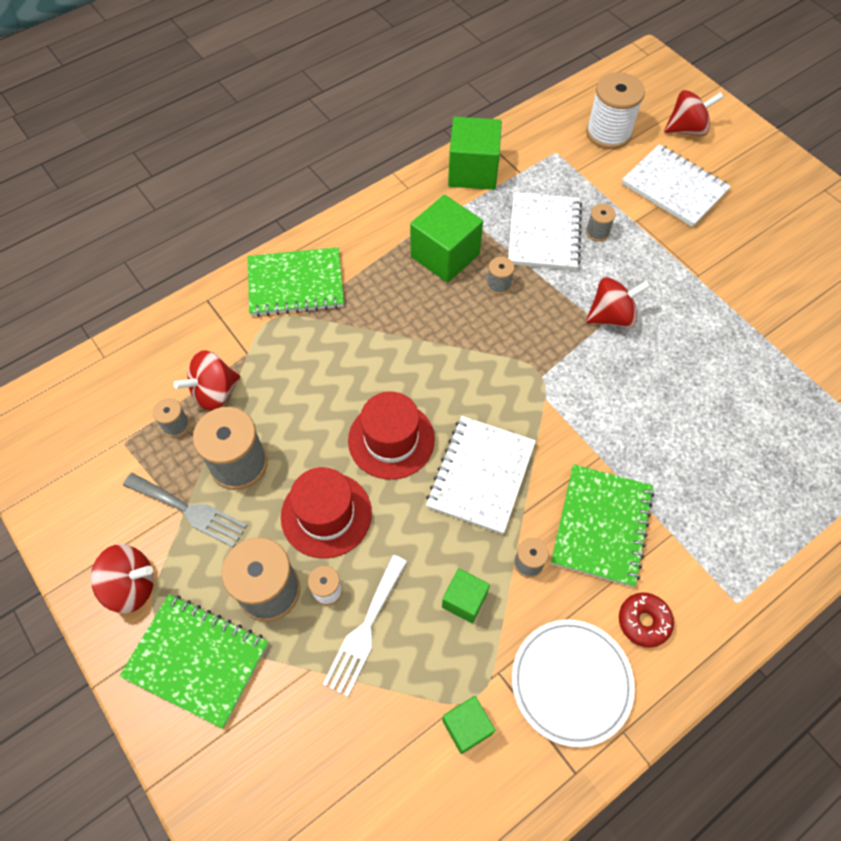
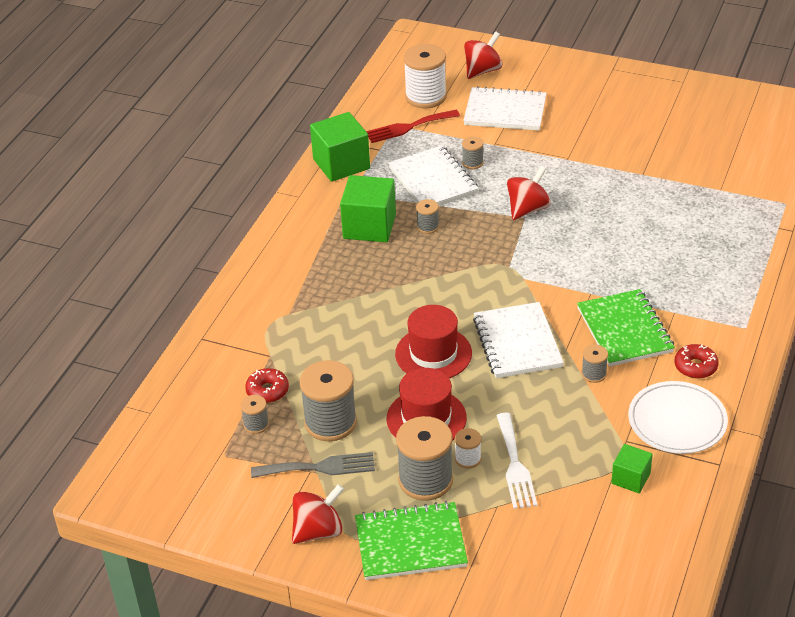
camera: 30 degrees left, 20 degrees down
red spinning top [173,350,240,411] -> red donut [245,368,289,403]
green notebook [248,247,344,317] -> none
green cube [442,568,490,623] -> none
none -> red fork [366,110,460,143]

